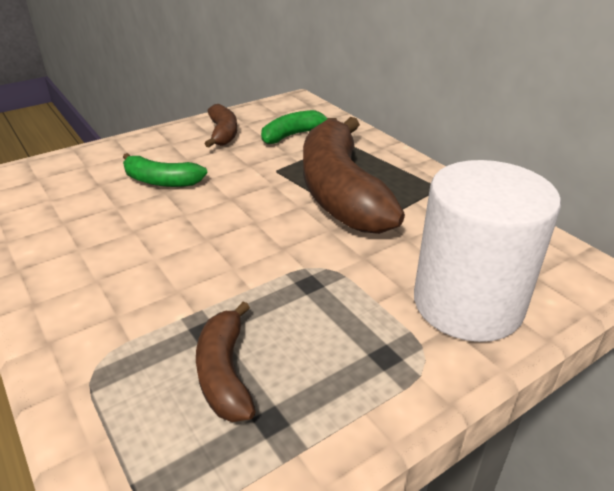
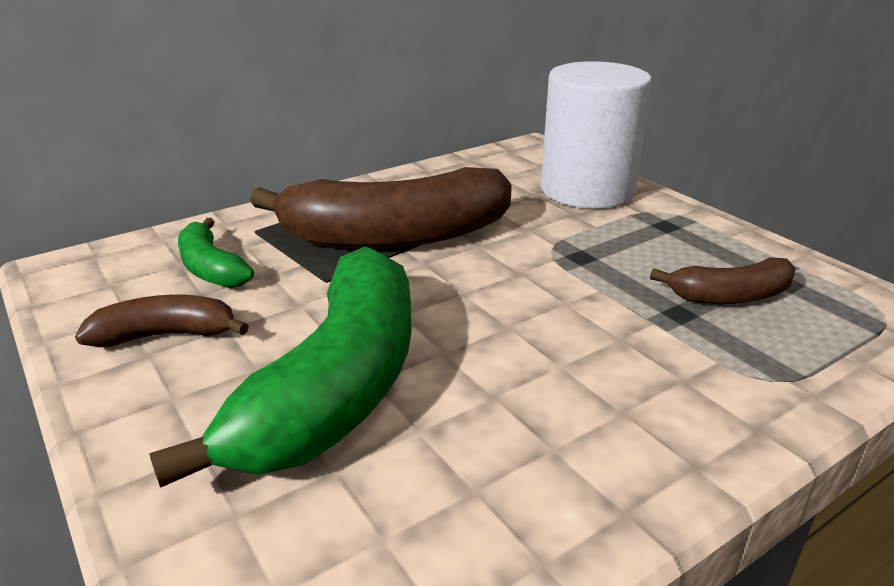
camera: 90 degrees left, 5 degrees down
green banana [123,153,207,187] -> green banana [149,246,412,488], size x2.07

